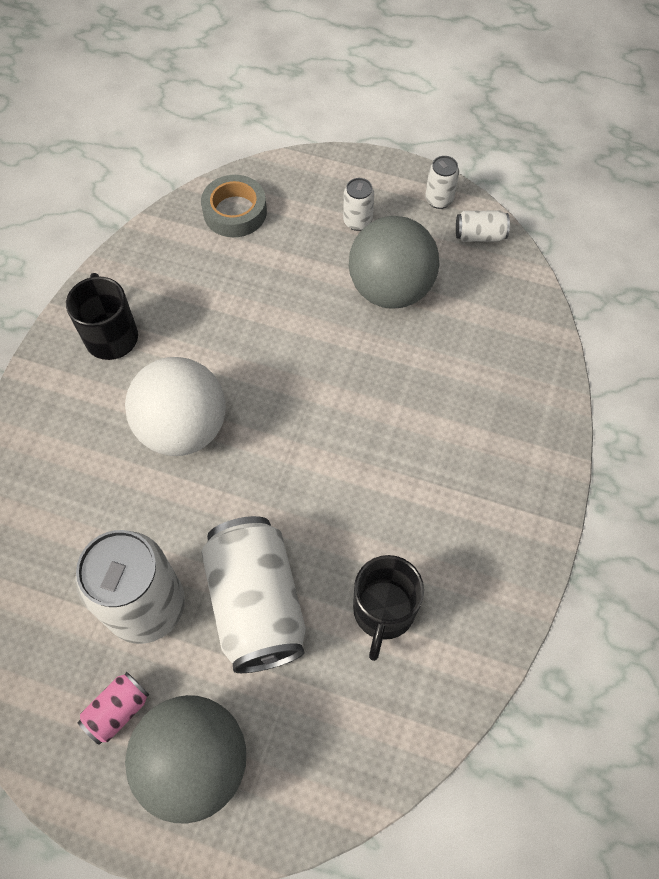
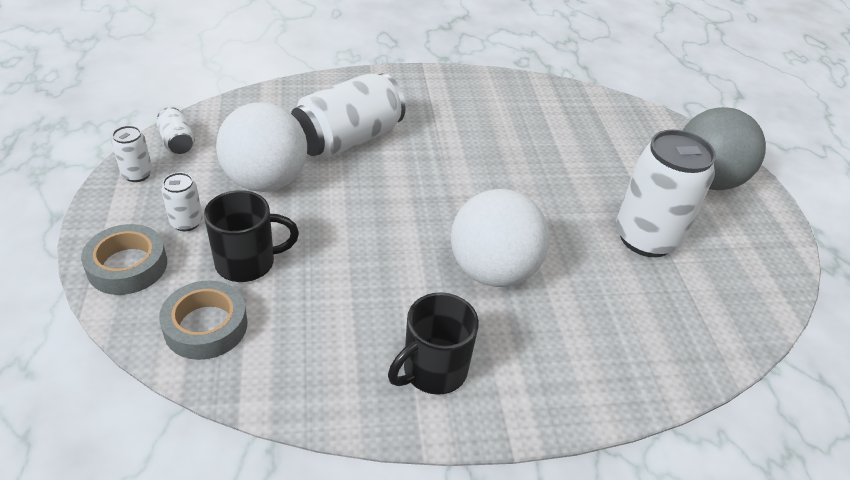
camera: 120 degrees left, 20 degrees down
pink can [78,672,149,745] -> none
white can [201,516,306,673] -> white can moved to [291,73,406,159]
grey ball [349,216,439,309] -> white ball [216,102,307,192]
black mug [353,555,424,661] -> black mug moved to [204,190,299,282]
none -> grey tape [81,224,167,295]

